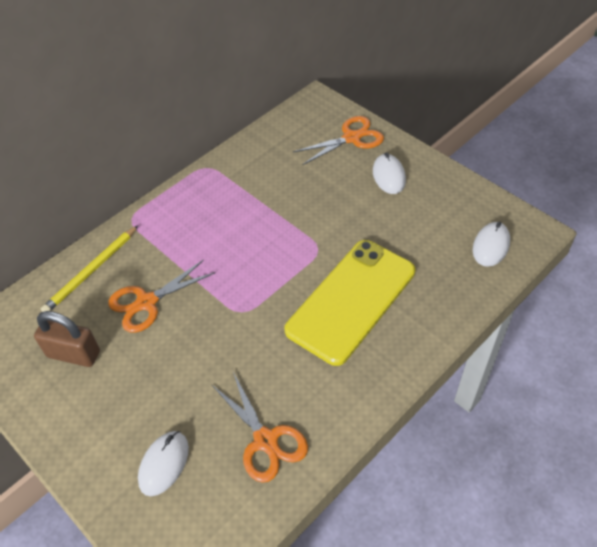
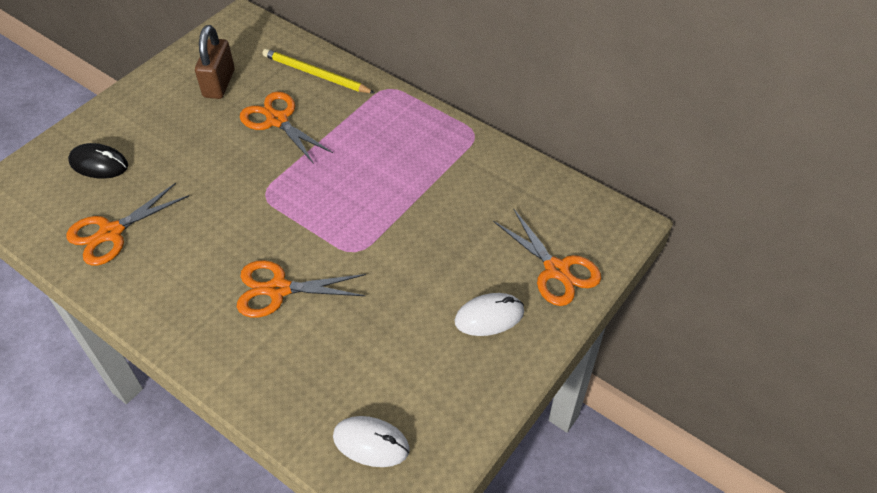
camera: 80 degrees right, 0 degrees up
white mouse [138,431,189,496] -> black mouse [68,143,128,179]
yellow phone [285,240,415,366] -> orange scissors [237,260,366,318]

